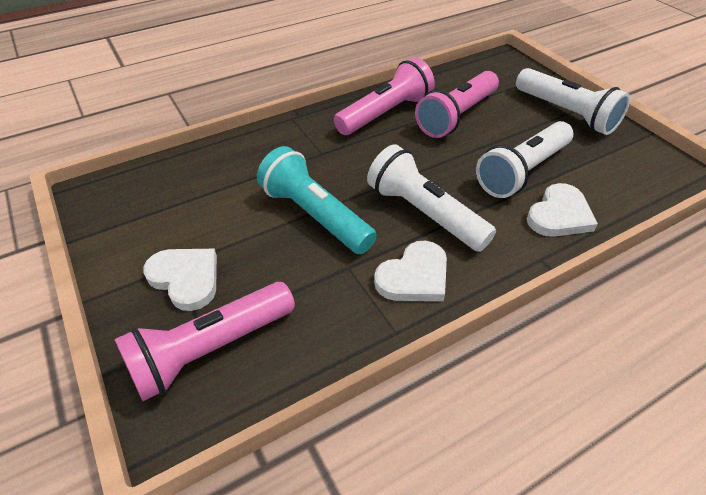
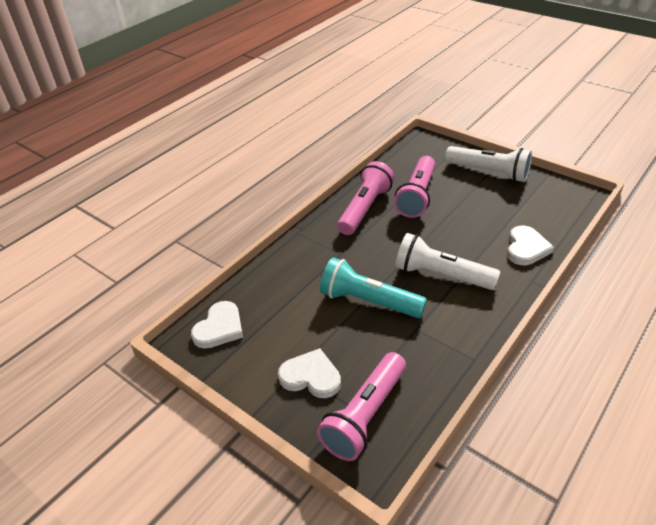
camera: 20 degrees left, 5 degrees down
white heart [374,241,447,301] -> white heart moved to [191,301,243,349]
white flashlight [476,121,573,198] -> none

